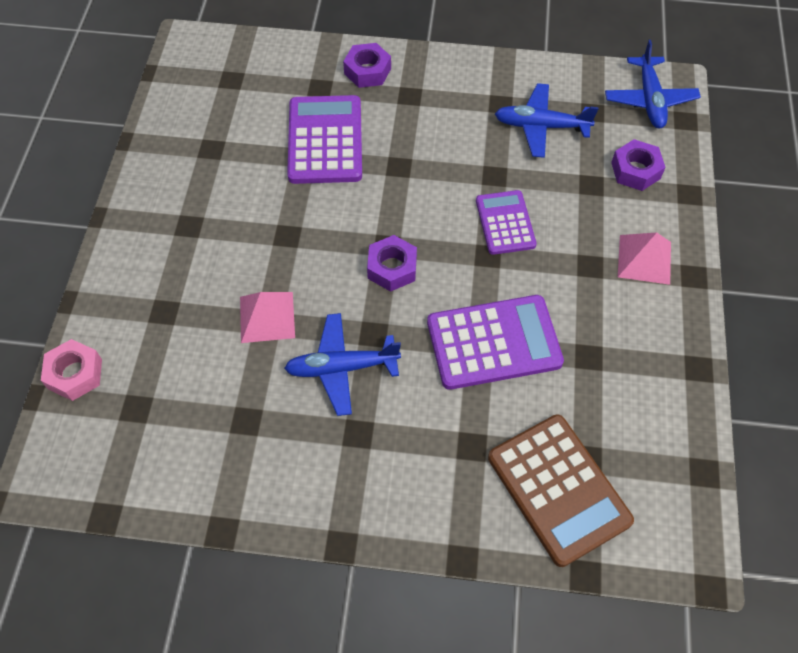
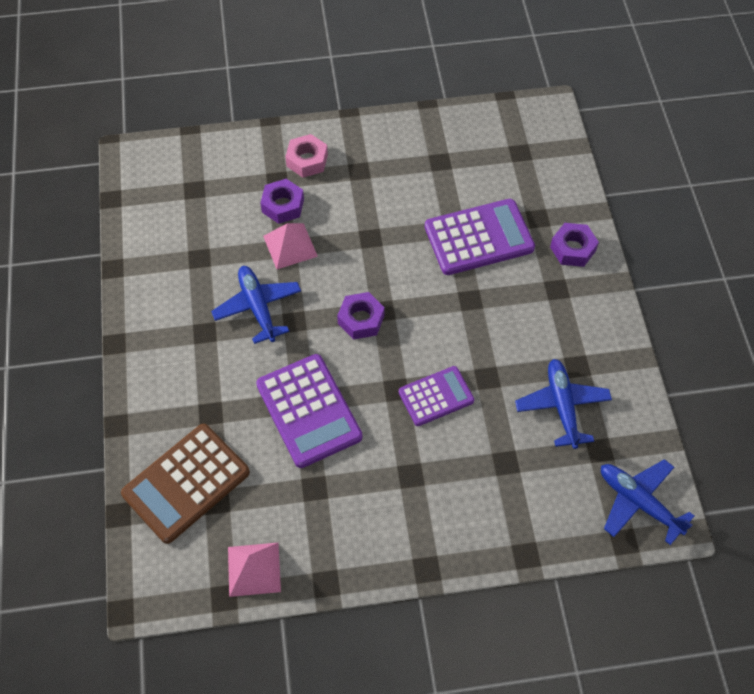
camera: 75 degrees right, 0 degrees up
pink nut [41,339,102,401] -> pink nut moved to [285,134,328,178]
blue plane [605,40,701,128] -> blue plane turned 60 degrees clockwise [601,459,694,545]
purple nut [611,139,666,191] -> purple nut moved to [260,179,304,224]
pink pyramid [618,232,671,285] -> pink pyramid moved to [228,542,281,597]

